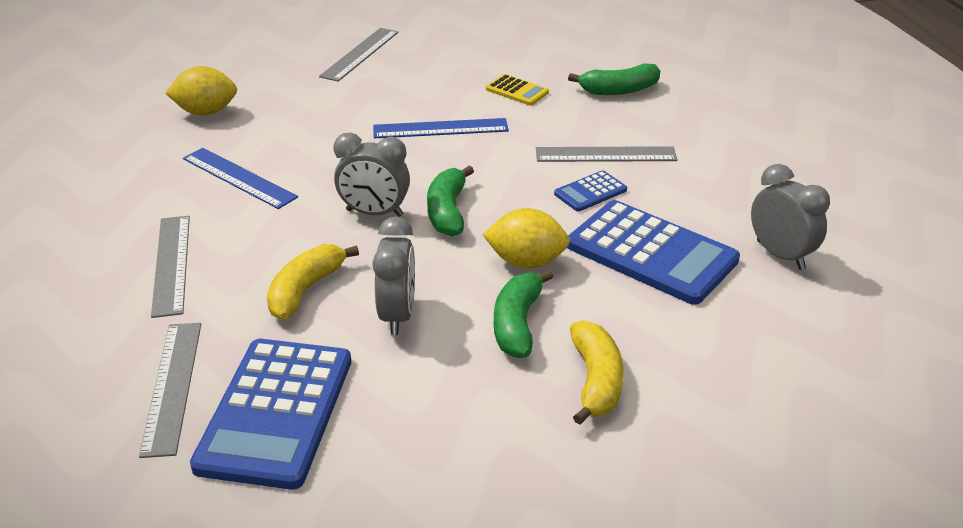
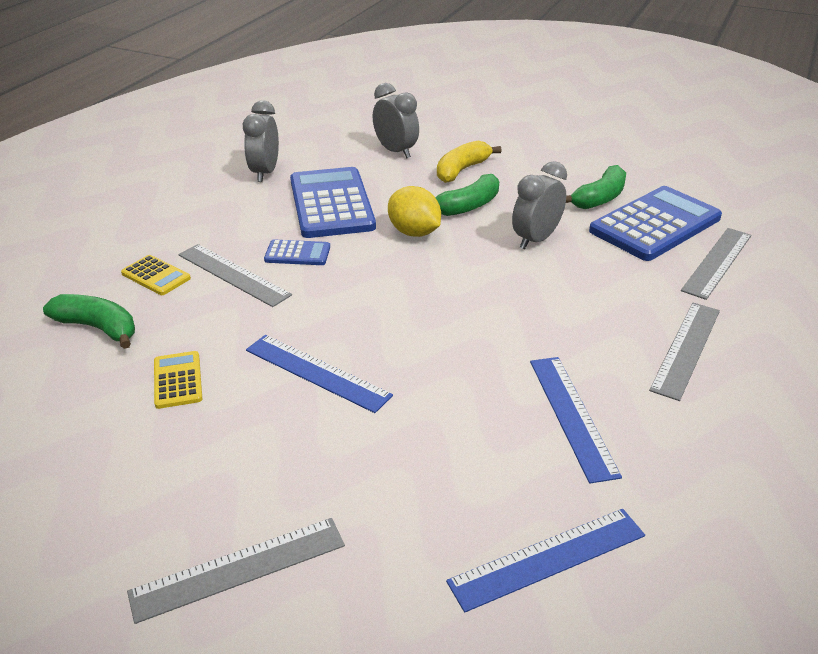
camera: 140 degrees left, 0 degrees up
yellow lemon [165,66,237,116] -> blue ruler [446,509,645,612]
yellow banana [267,244,359,319] -> none
grey clock [333,133,410,217] -> grey clock moved to [373,83,419,158]
green banana [427,166,474,236] -> green banana moved to [566,165,626,209]
none -> yellow calculator [121,255,191,295]

